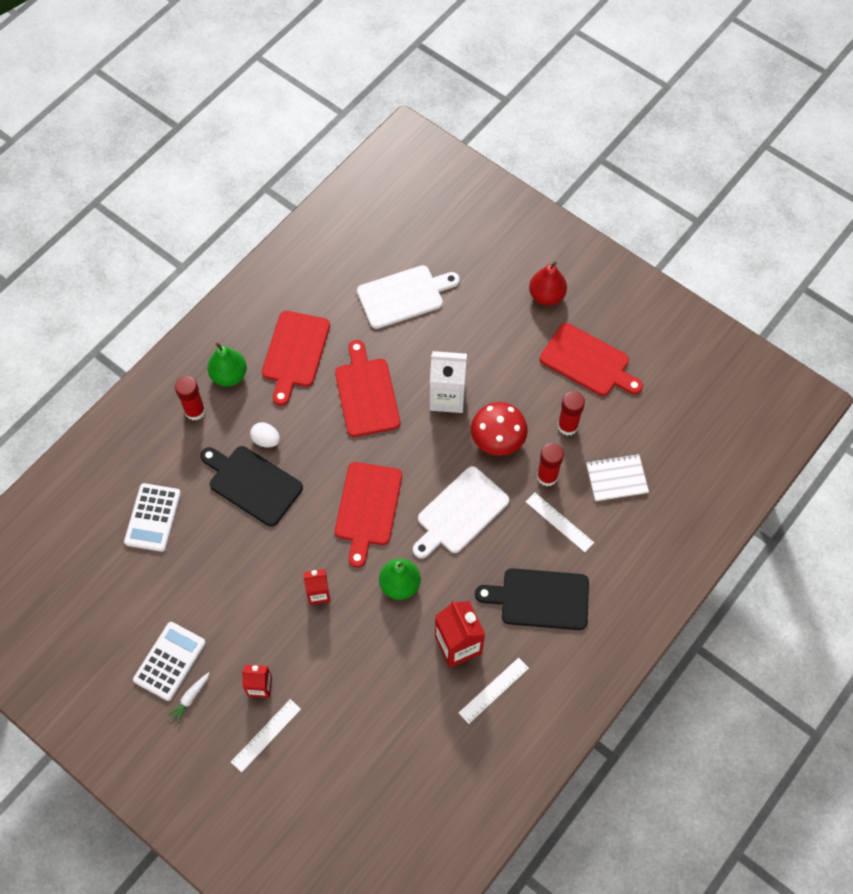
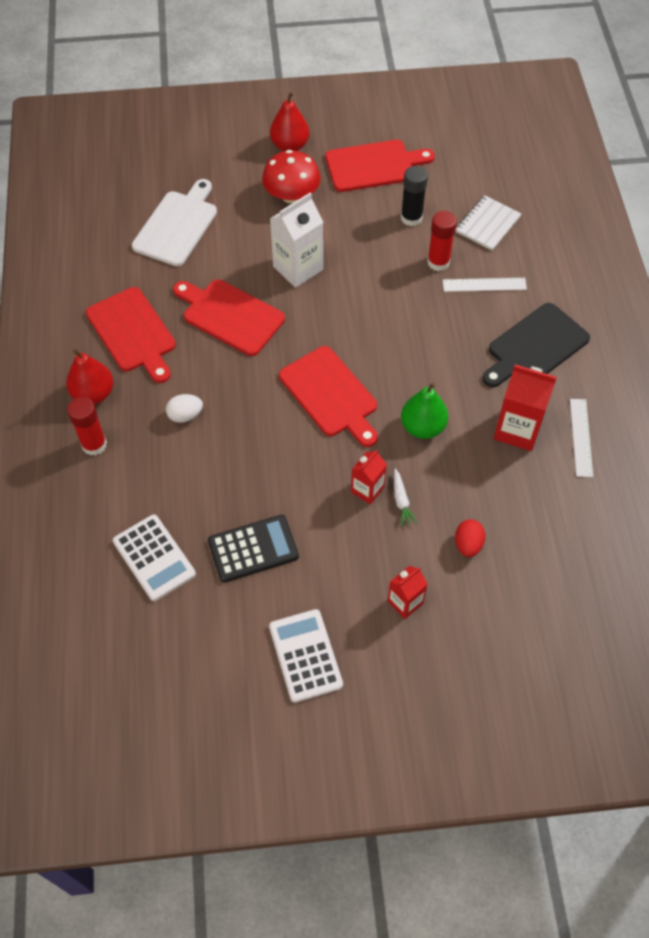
camera: 45 degrees left, 5 degrees down
white carrot [168,672,209,723] -> white carrot moved to [394,469,417,526]
black cutting board [200,446,303,527] -> none
green pear [207,342,247,387] -> red pear [66,349,113,404]
white ruler [231,699,301,773] -> none
white cutting board [413,466,509,559] -> none
red mushroom [471,402,528,456] -> red mushroom moved to [262,150,321,204]
red glue stick [558,391,585,436] -> black glue stick [401,166,428,226]
none -> black calculator [208,515,299,582]
none -> red egg [455,519,485,557]

